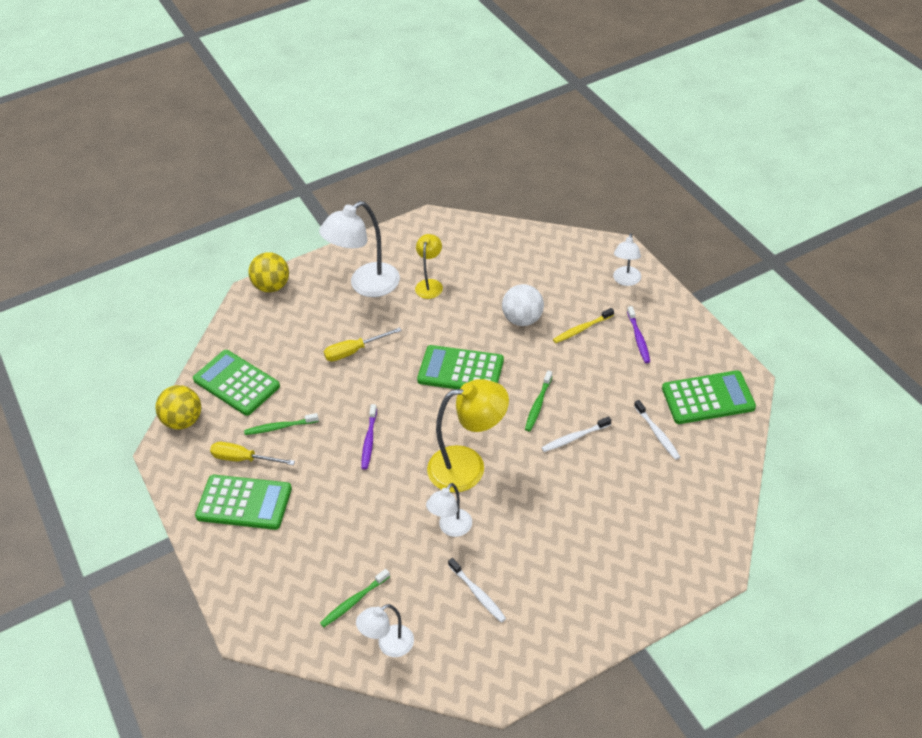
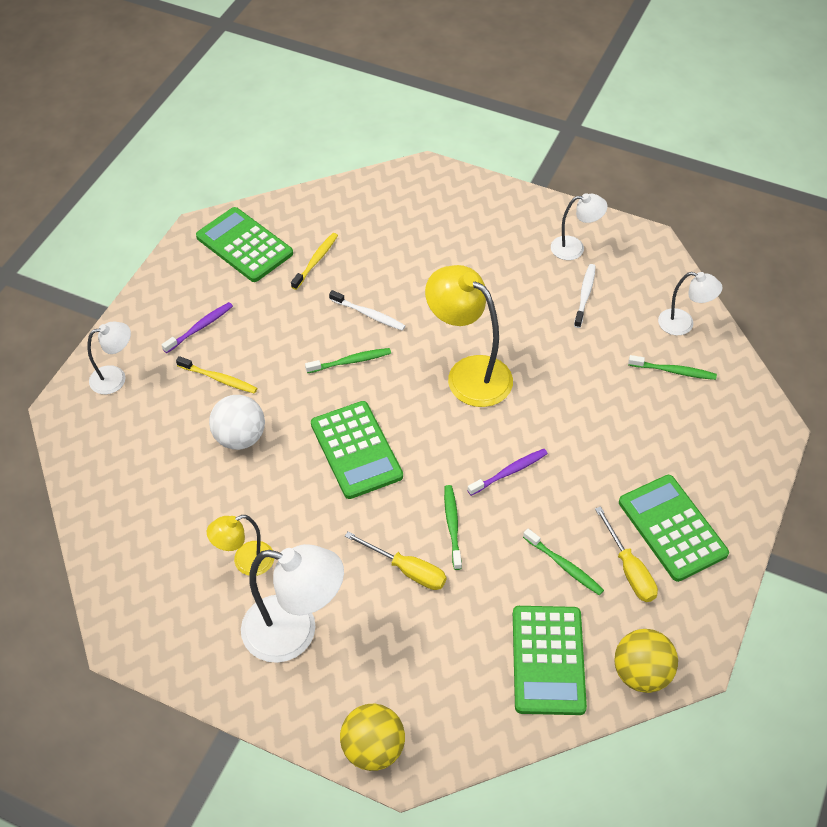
camera: 130 degrees left, 5 degrees up
white lamp [426,483,472,537] -> white lamp moved to [551,193,607,260]
white toothbrush [634,400,680,460] -> yellow toothbrush [291,233,338,290]
none -> green toothbrush [444,485,462,570]

